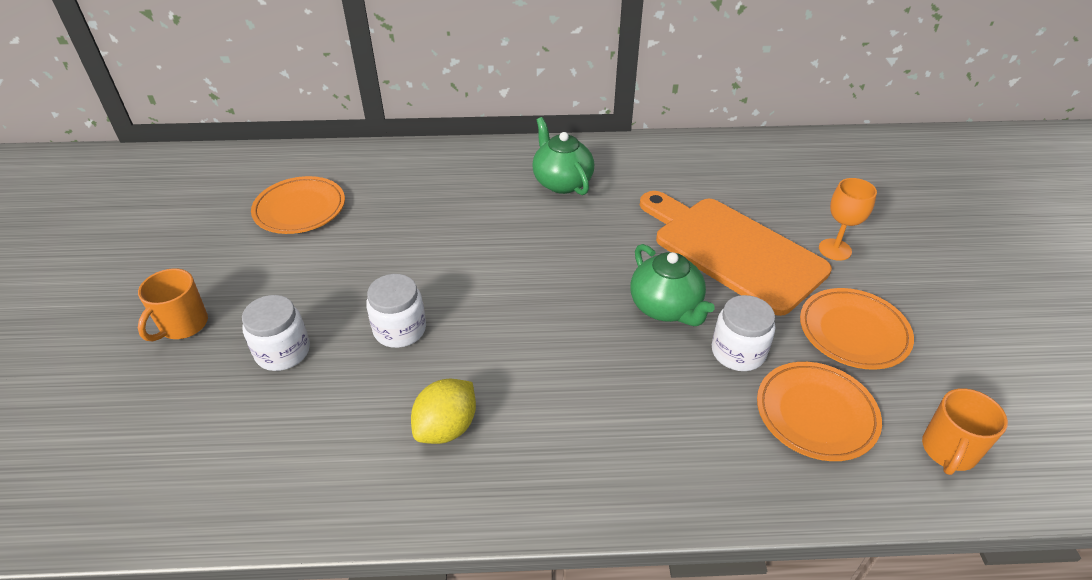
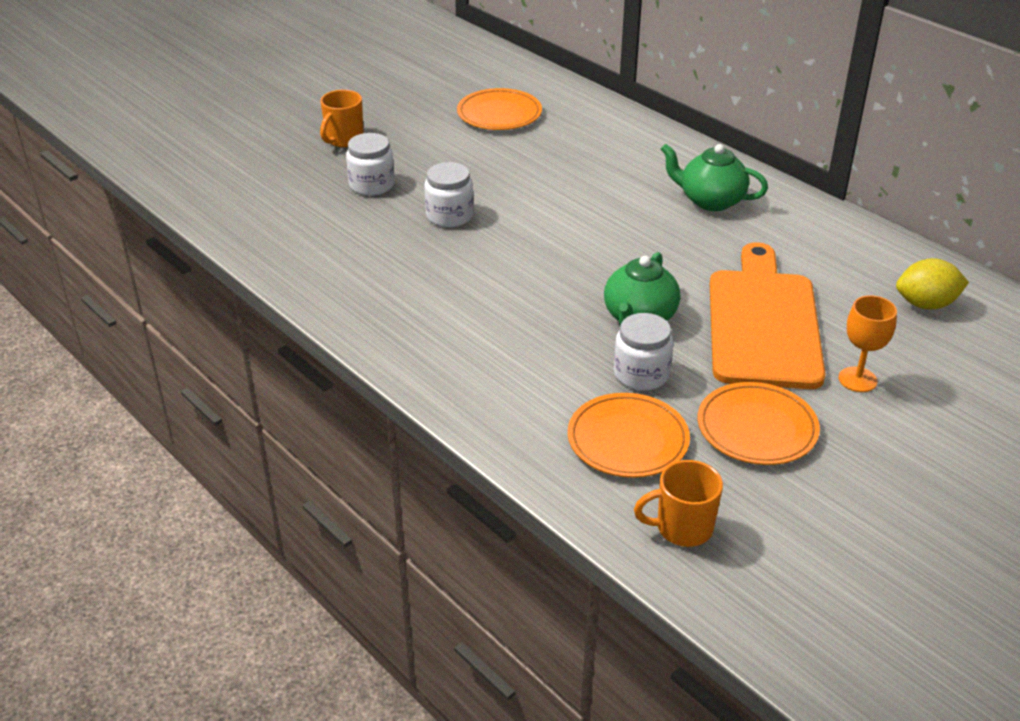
camera: 50 degrees right, 5 degrees down
orange mug [138,268,208,342] -> orange mug turned 45 degrees counterclockwise [320,90,363,147]
yellow lemon [411,379,476,444] -> yellow lemon moved to [896,258,969,310]
green teapot [532,117,594,195] -> green teapot turned 90 degrees counterclockwise [661,144,768,211]

